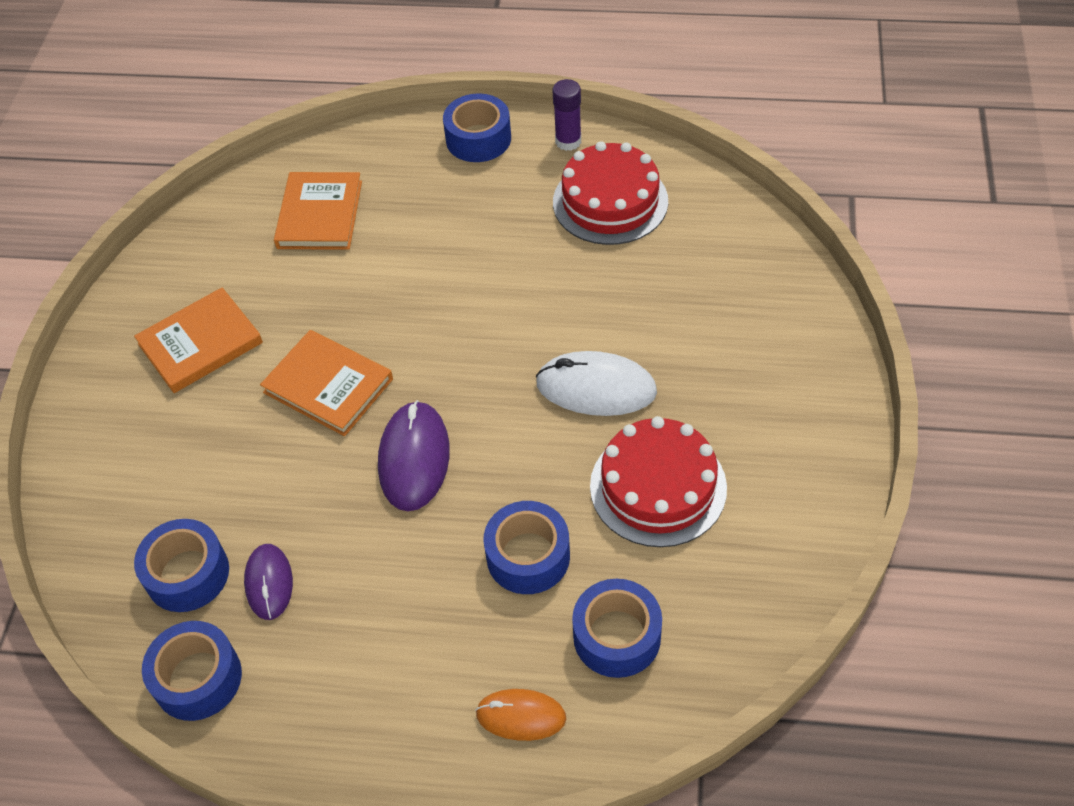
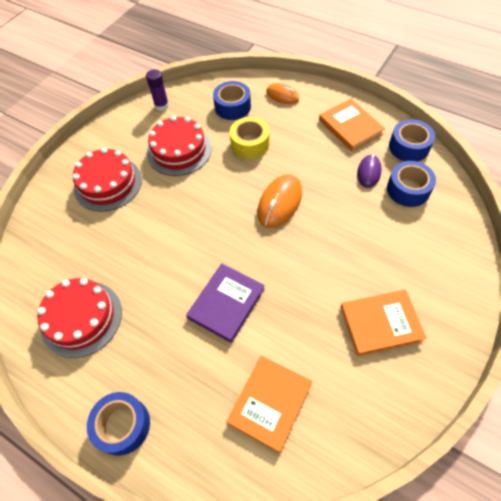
camera: 155 degrees left, 5 degrees up
orange book [260,330,393,436] -> orange book moved to [319,99,385,151]
purple mouse [378,400,450,511] -> orange mouse [257,174,302,228]
blue tape [483,501,570,594] -> yellow tape [230,117,269,159]
white mouse [536,351,657,416] -> none
purple glue stick [552,79,581,151] -> purple glue stick moved to [146,69,169,111]
none -> red cake [73,148,142,212]
none -> purple book [186,264,265,343]

